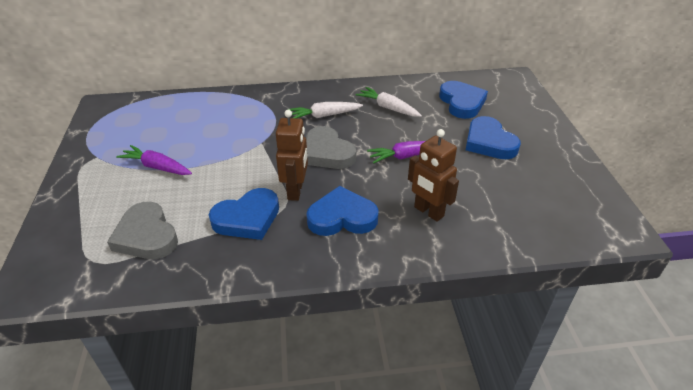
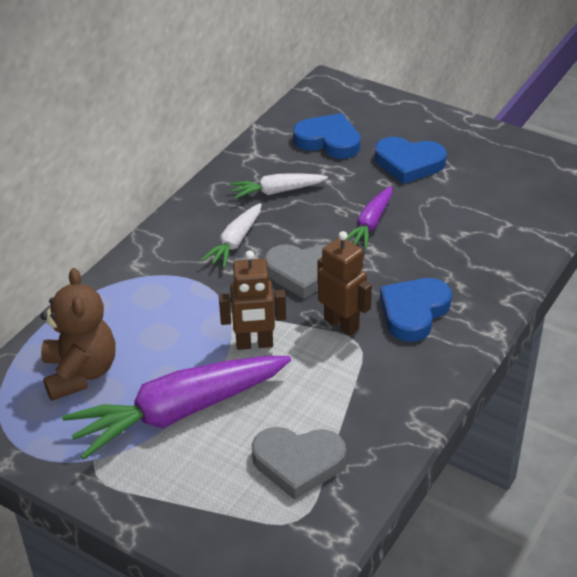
camera: 50 degrees left, 0 degrees up
purple carrot [116,145,192,175] -> purple carrot [62,356,291,460], size x1.94
blue heart [209,188,279,240] -> none
brown robot [408,129,459,222] -> brown robot moved to [219,250,286,350]
none -> brown teddy bear [41,268,115,401]

